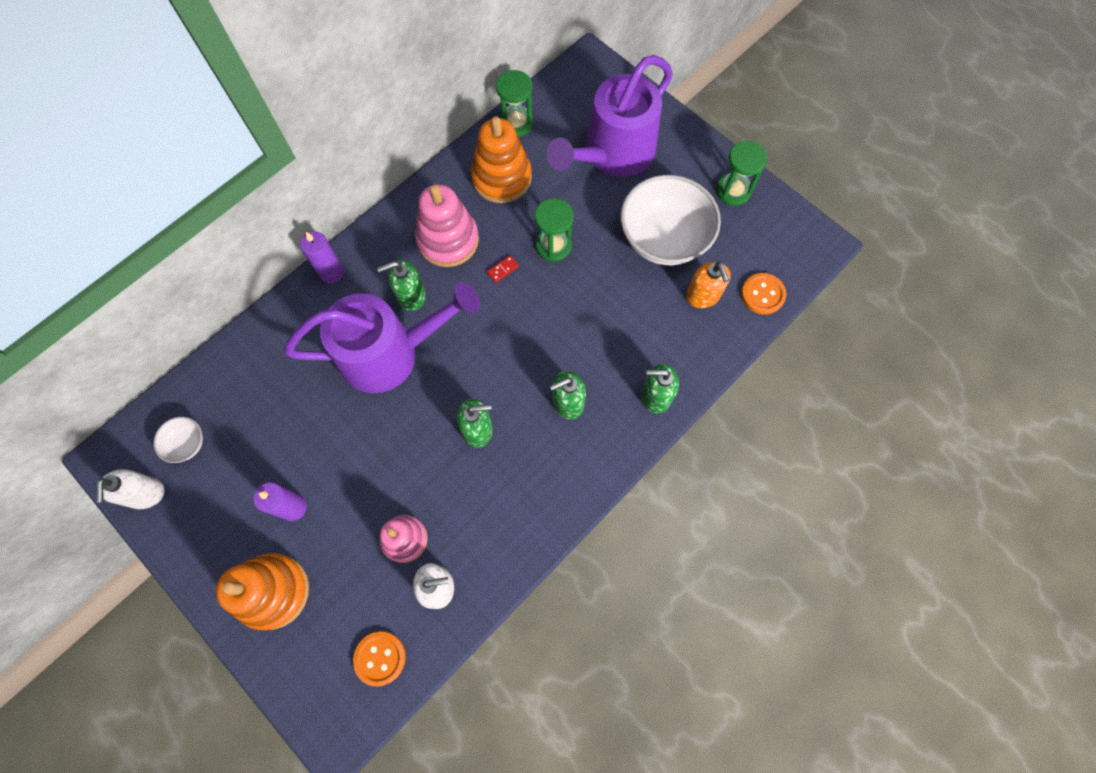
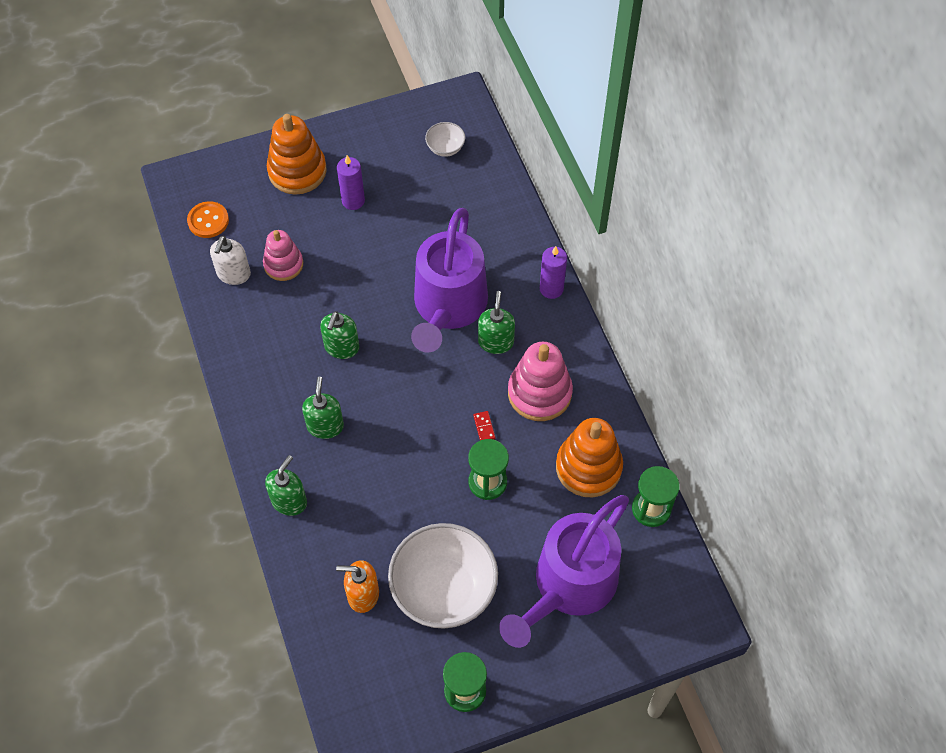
camera: 115 degrees right, 10 degrees down
white soap dispenser [96,469,164,509] -> none
purple watering can [547,55,673,177] -> purple watering can turned 120 degrees counterclockwise [499,495,629,648]
orange button [741,273,786,315] -> none

